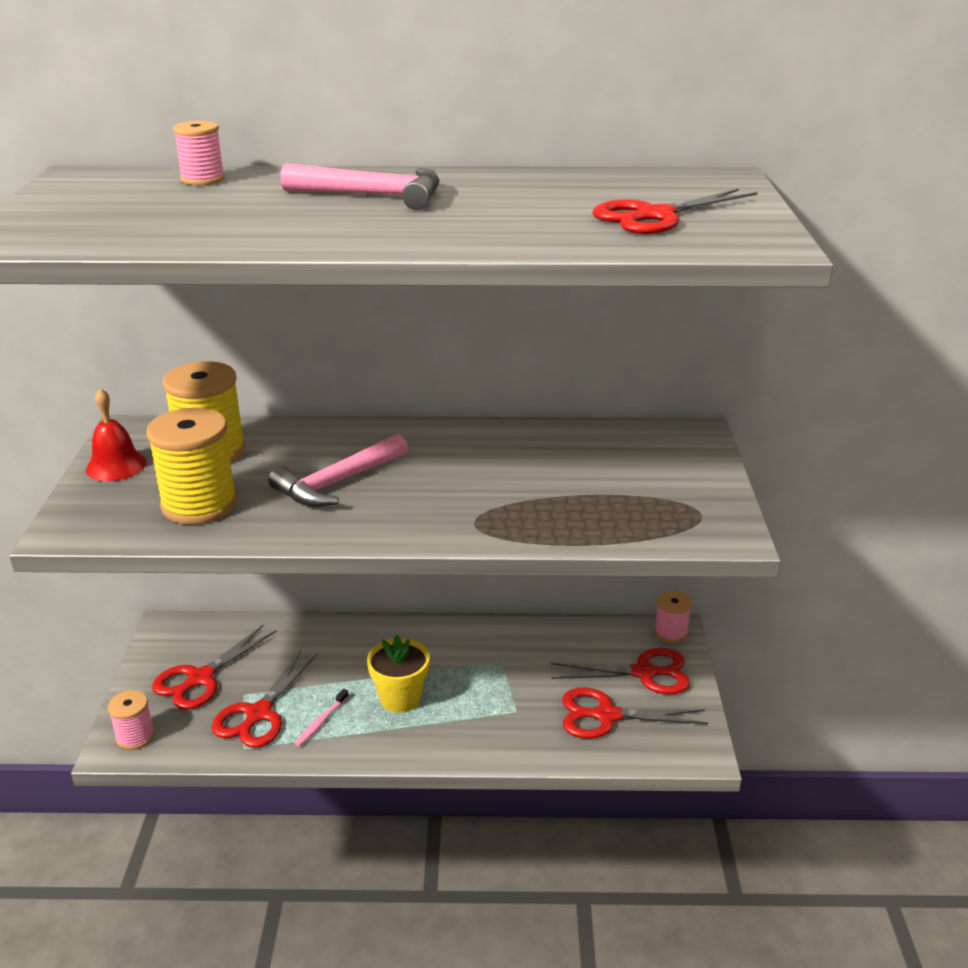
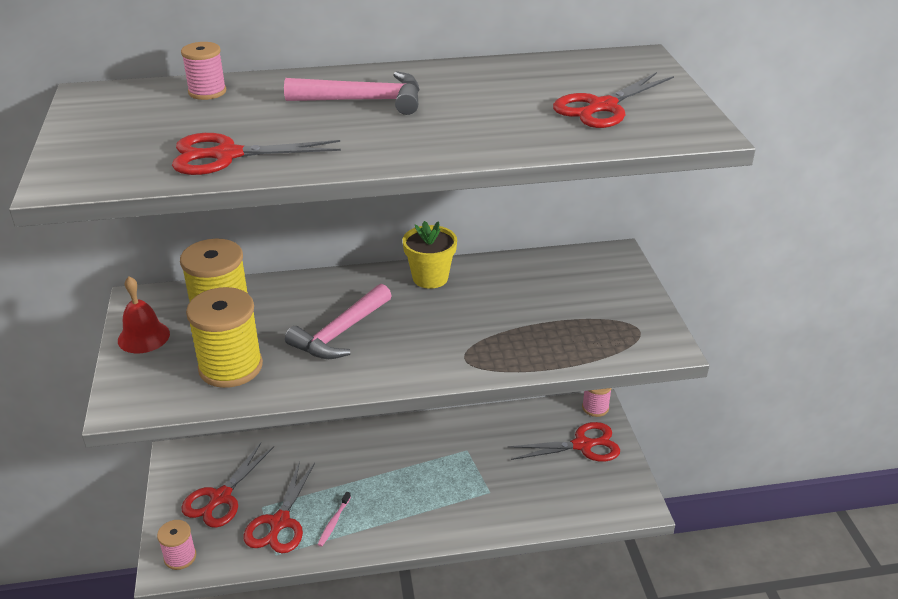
camera: 10 degrees left, 5 degrees up
yellow flower pot [367,634,430,713] -> yellow flower pot moved to [403,221,457,289]
red scissors [562,688,708,739] -> red scissors moved to [172,133,341,175]

